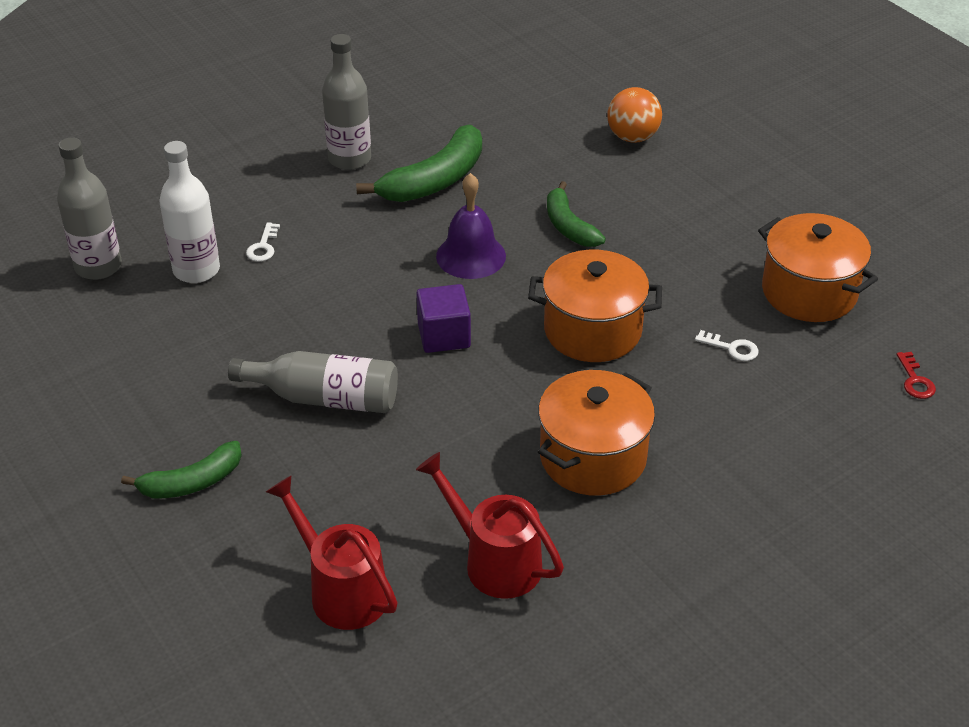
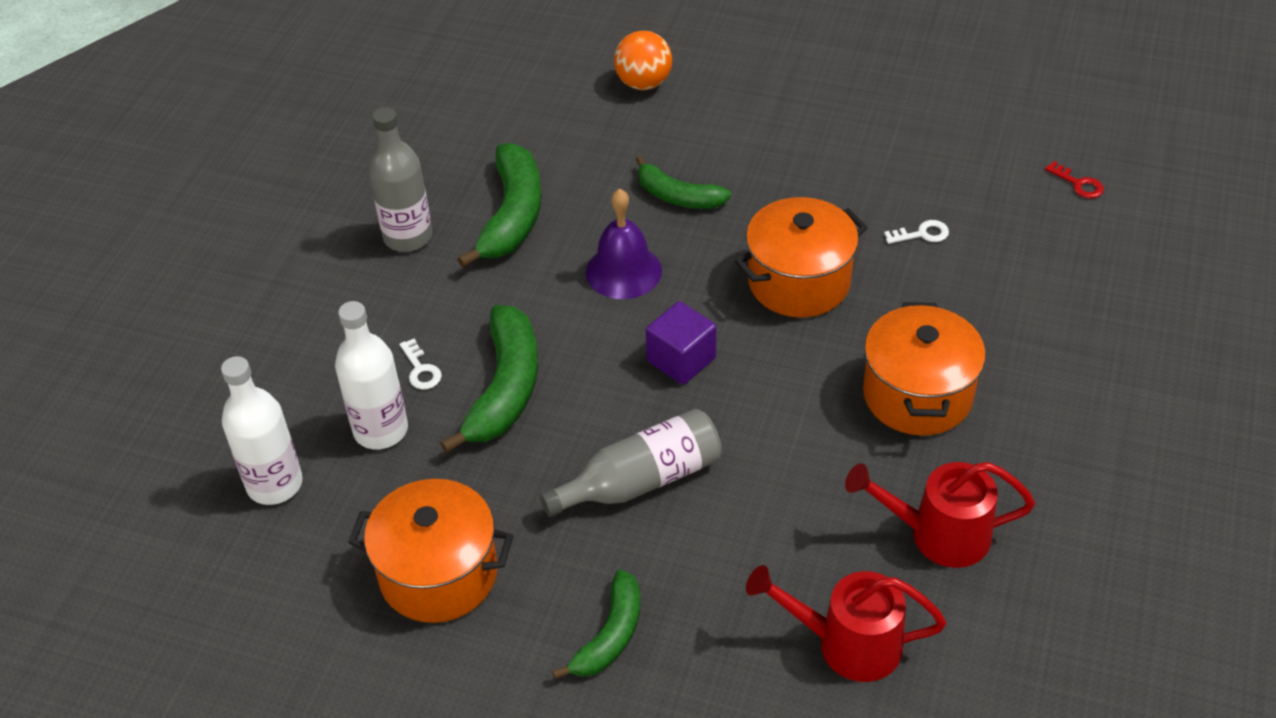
camera: 35 degrees left, 5 degrees up
grey bottle [57,137,122,280] -> white bottle [221,356,303,505]
orange pot [758,213,878,322] -> orange pot moved to [348,479,514,623]
none -> green banana [440,305,538,453]

